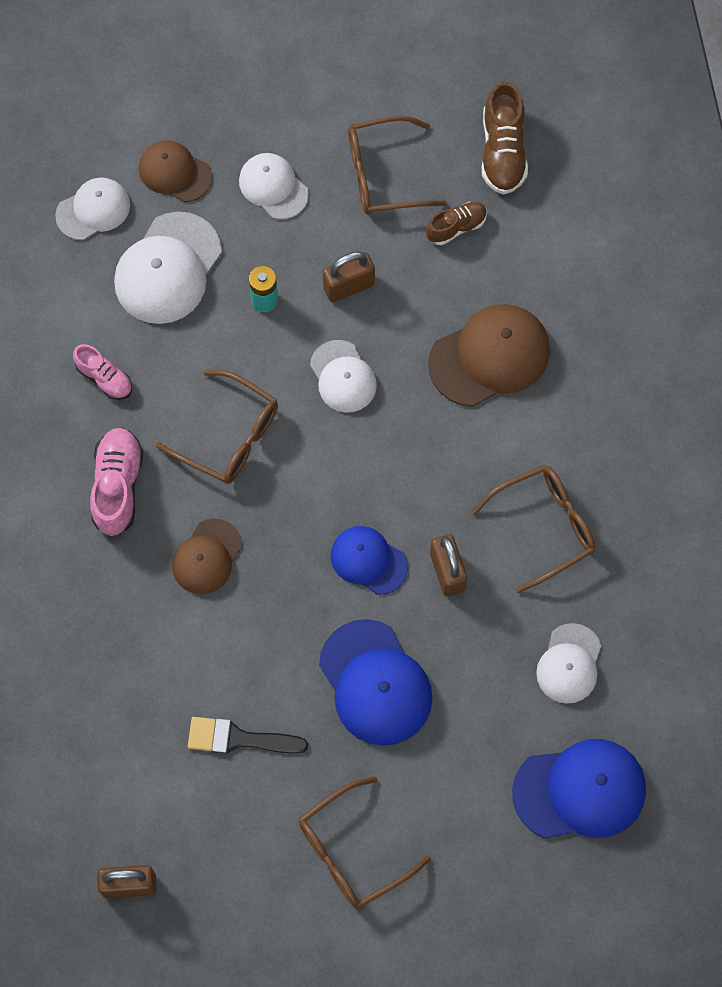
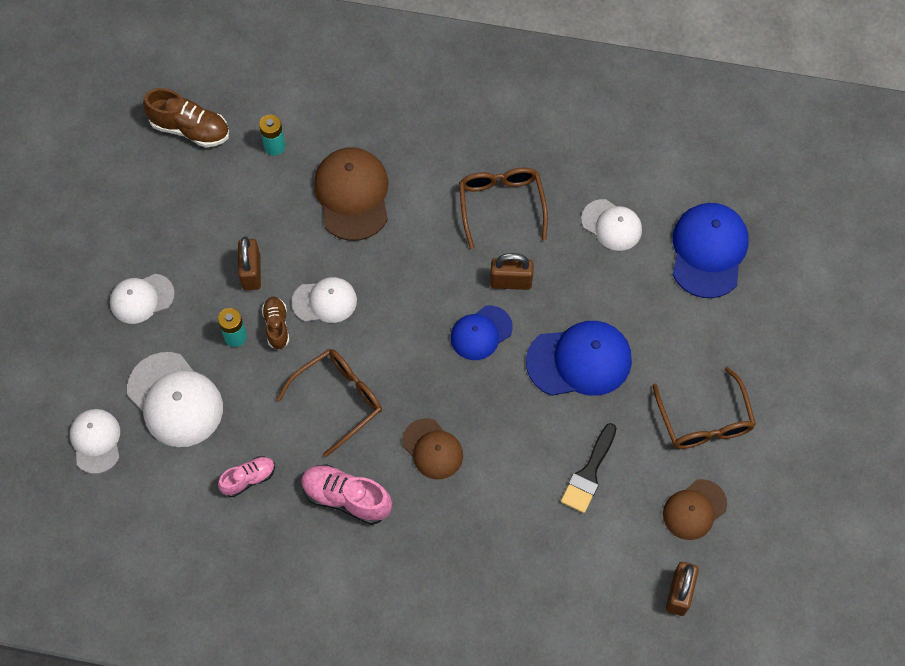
camera: 70 degrees left, 5 degrees down
brown cap [139,140,212,202] -> brown cap moved to [663,479,727,540]
brown glasses [348,116,447,214] -> none
brown shoe [426,202,487,245] -> brown shoe moved to [262,297,289,350]
none -> turquoise battery [259,115,285,156]

